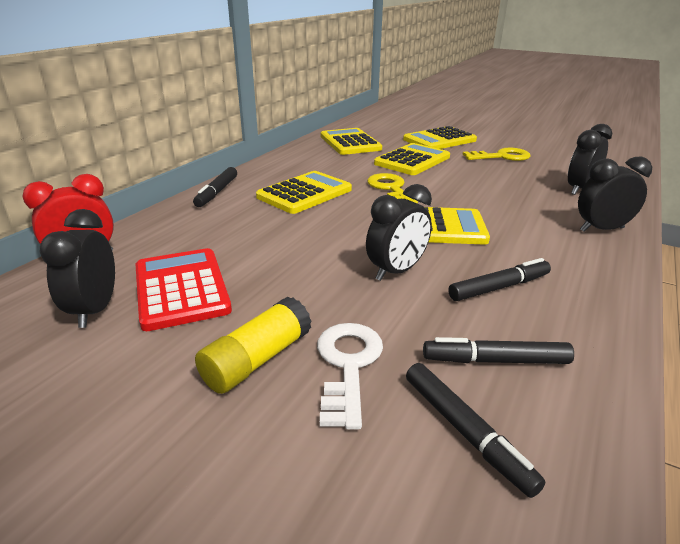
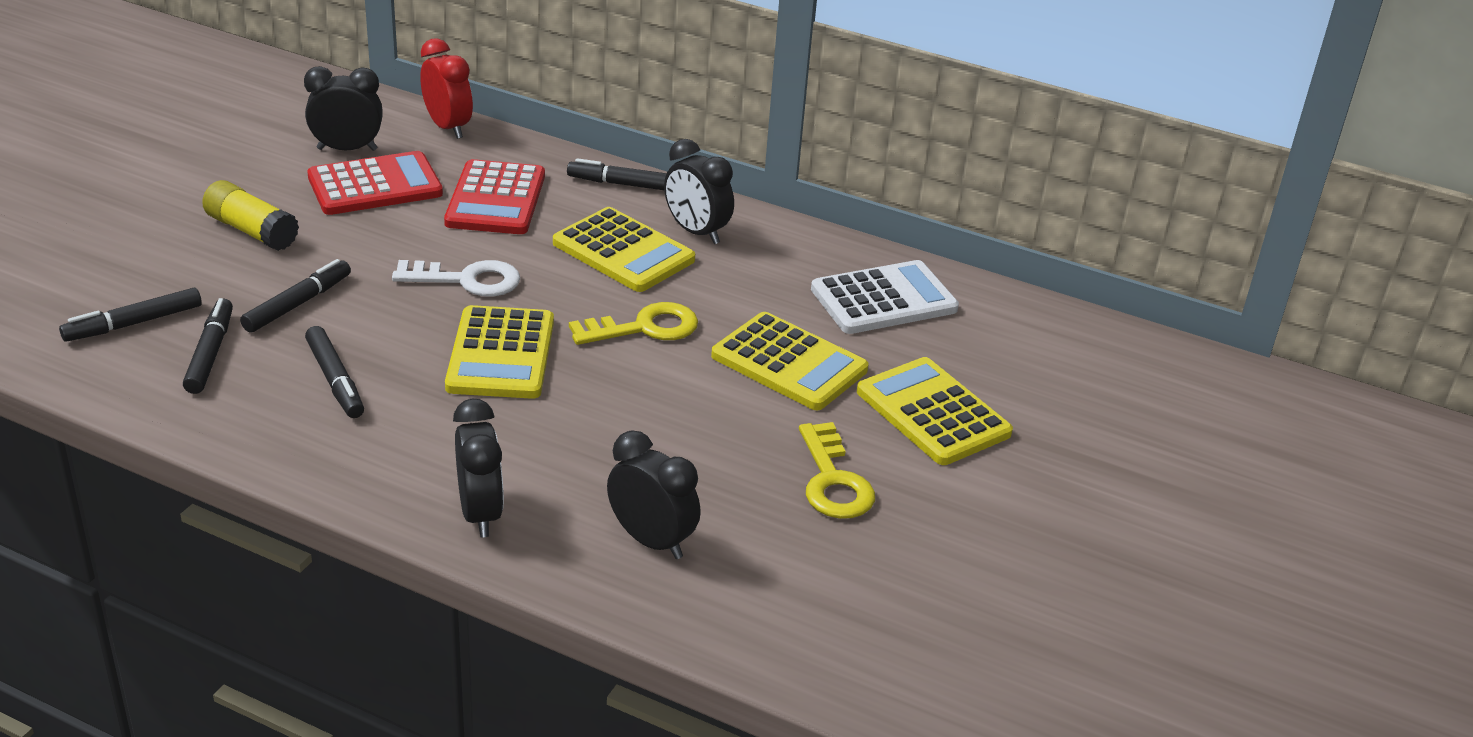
camera: 85 degrees right, 5 degrees up
white key [317,323,383,430] -> white key moved to [392,260,520,297]
yellow calculator [321,128,382,155] -> white calculator [811,260,959,334]
black clock [366,184,432,281] -> black clock moved to [664,139,734,244]
none -> black marker [240,259,351,333]
none -> red calculator [444,159,545,234]

